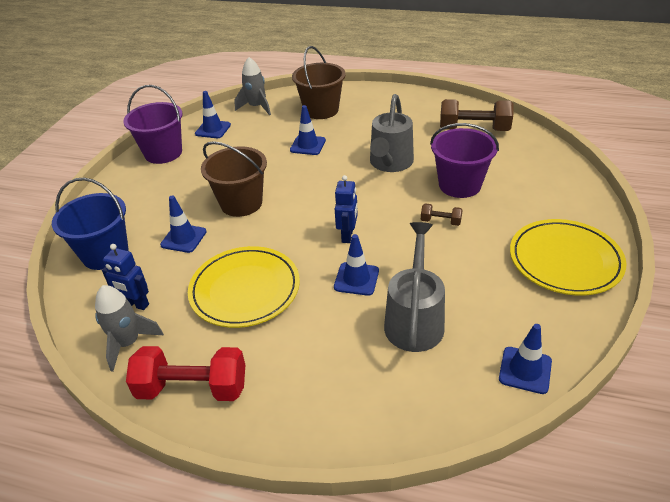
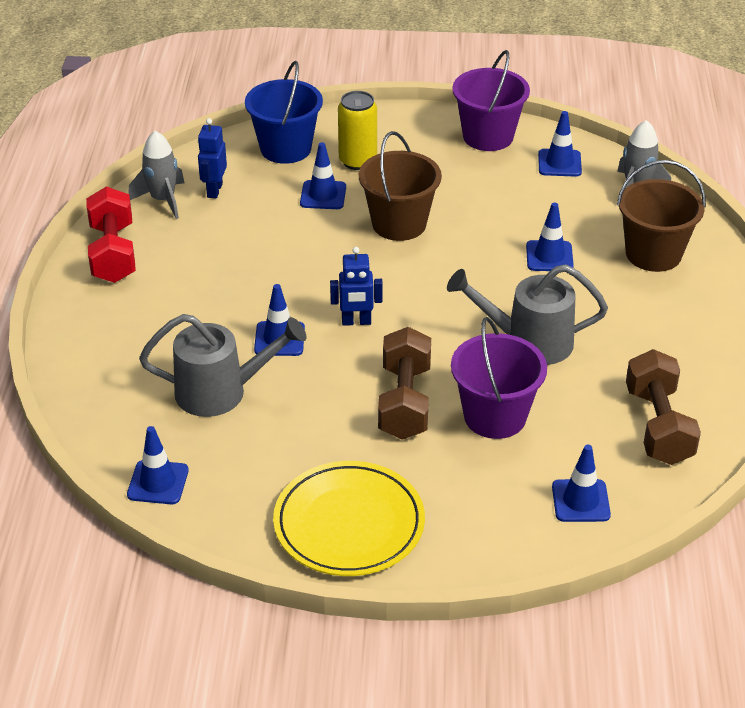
camera: 75 degrees right, 0 degrees up
yellow plate [188,246,300,328] -> none
brown dumbbell [421,203,463,226] -> brown dumbbell [378,327,431,440], size x2.09
none -> yellow can [338,91,377,170]
none -> blue traffic cone [552,444,611,522]

